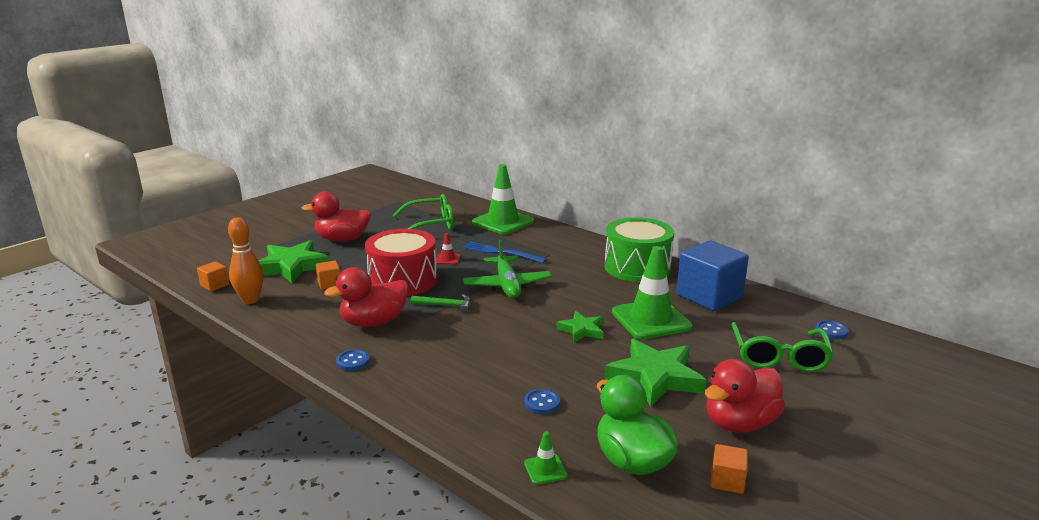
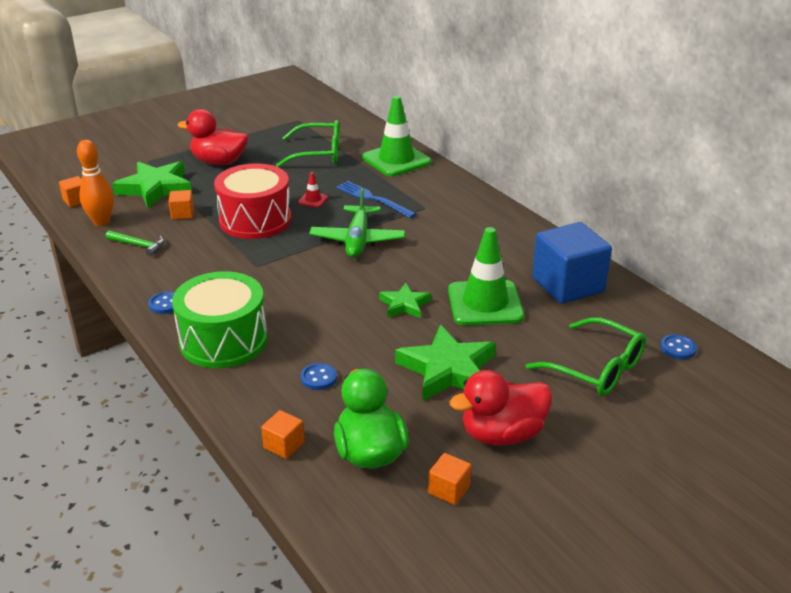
camera: 15 degrees right, 10 degrees up
red duck [324,267,409,327] -> none
green hammer [411,294,471,313] -> green hammer moved to [106,231,164,256]
green traffic cone [524,431,567,485] -> orange cube [261,410,304,459]
green drum [605,217,674,282] -> green drum moved to [172,271,268,368]
green glasses [731,322,834,372] -> green glasses turned 75 degrees counterclockwise [526,317,646,396]

